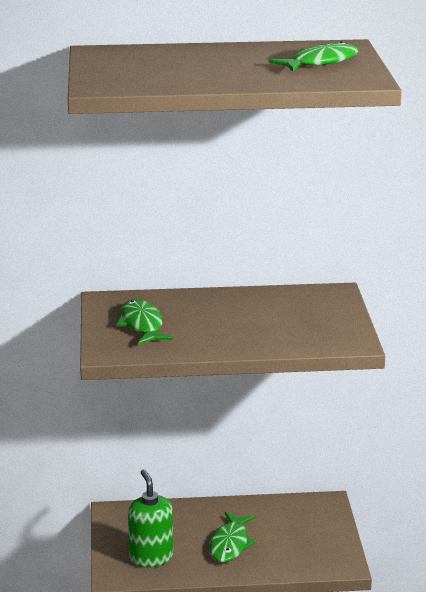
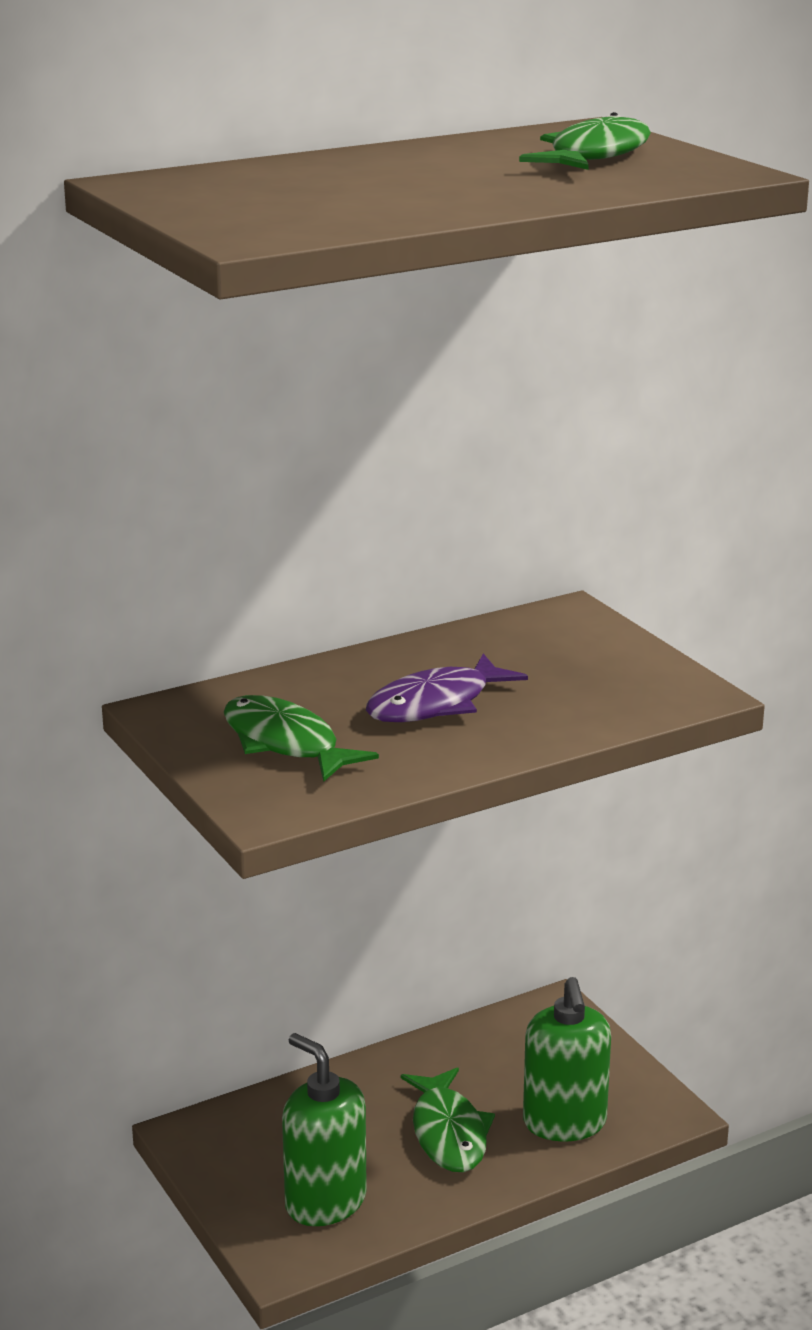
camera: 25 degrees left, 0 degrees up
none -> purple fish [366,653,528,722]
none -> green soap dispenser [523,977,611,1142]

